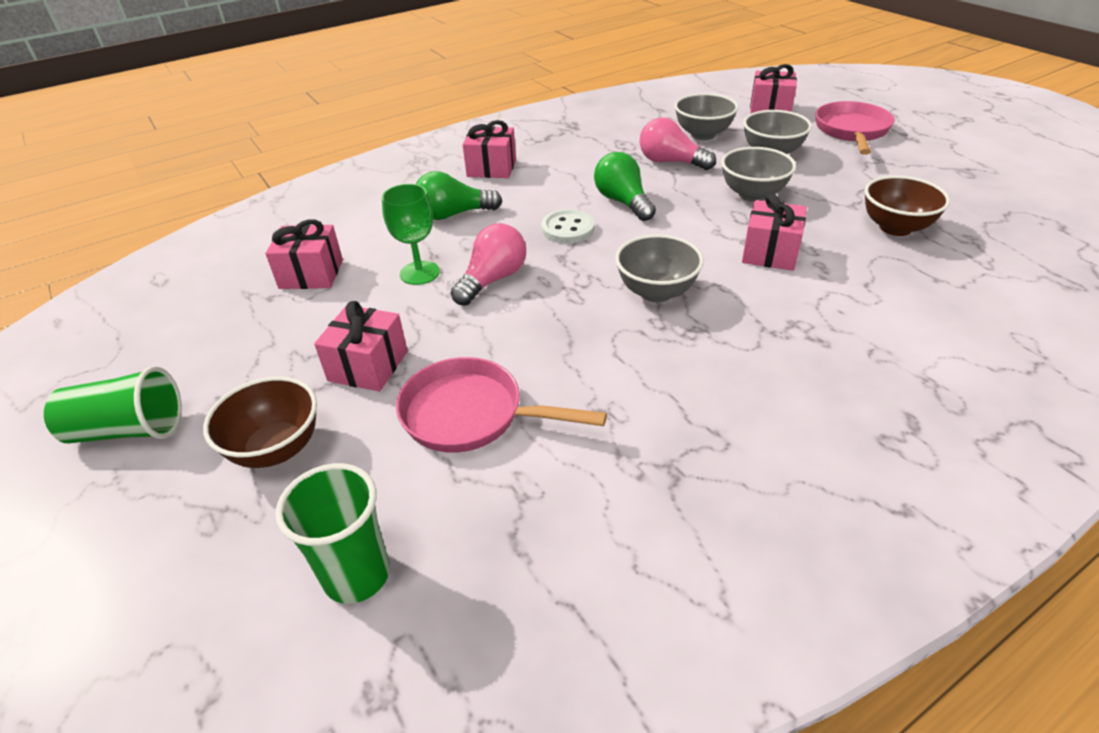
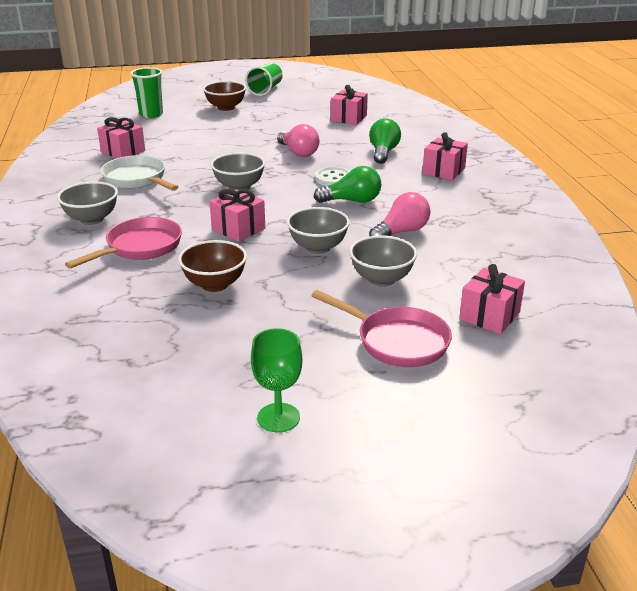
camera: 110 degrees right, 10 degrees down
pink gift [314,301,408,392] -> pink gift moved to [97,117,145,158]
green goblet [382,184,440,285] -> green goblet moved to [251,328,302,432]
pink pan [396,357,607,453] -> pink pan moved to [65,217,182,269]
grey bowl [674,93,738,140] -> grey bowl moved to [57,182,118,225]
none -> white pan [101,155,178,191]

